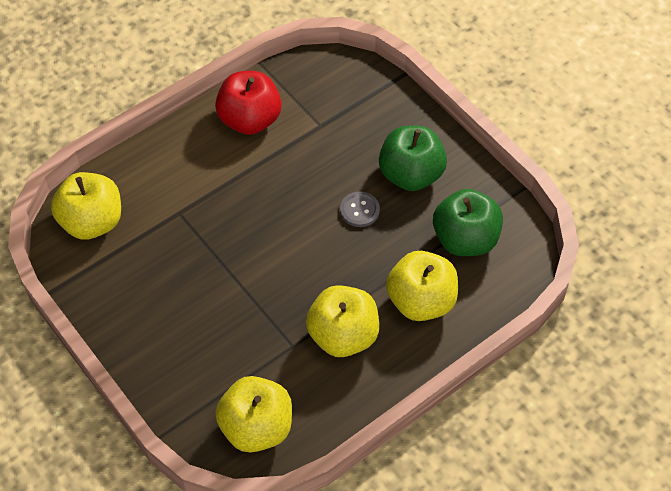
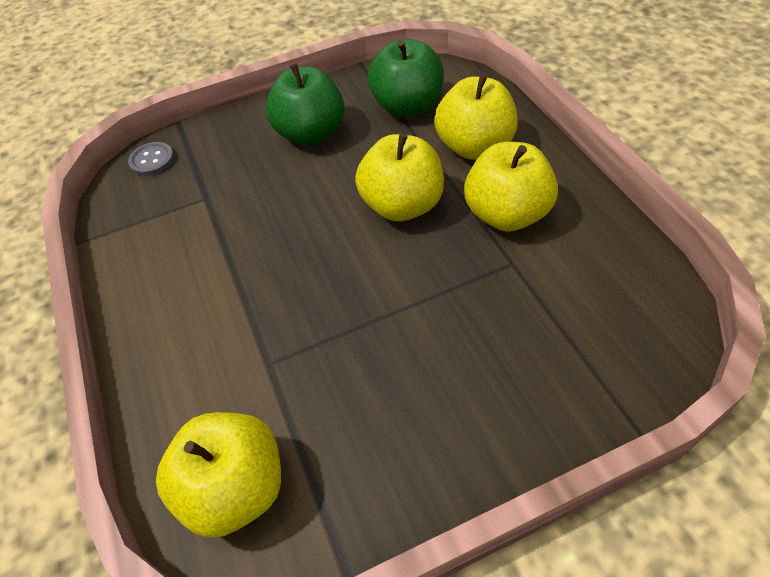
camera: 70 degrees left, 5 degrees down
red apple [215,71,282,135] -> none
yellow apple [215,376,292,452] -> yellow apple moved to [355,133,444,222]
grey button [340,192,380,227] -> grey button moved to [128,142,174,176]

